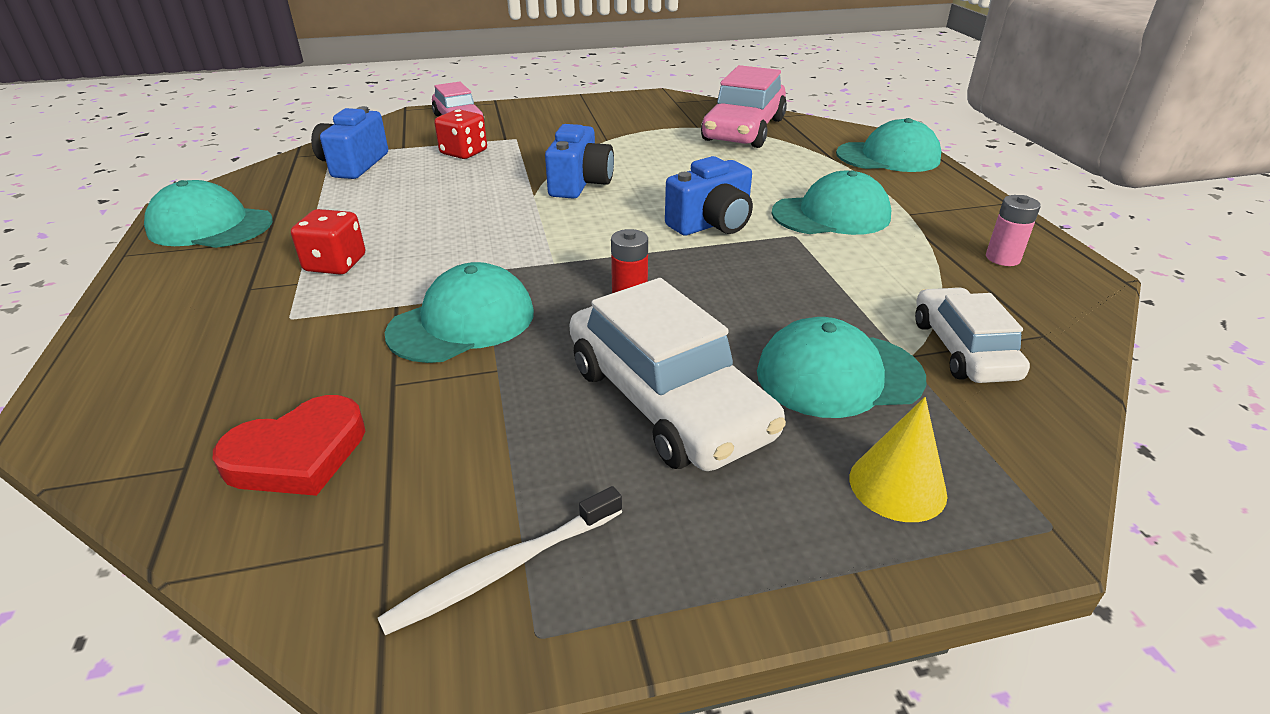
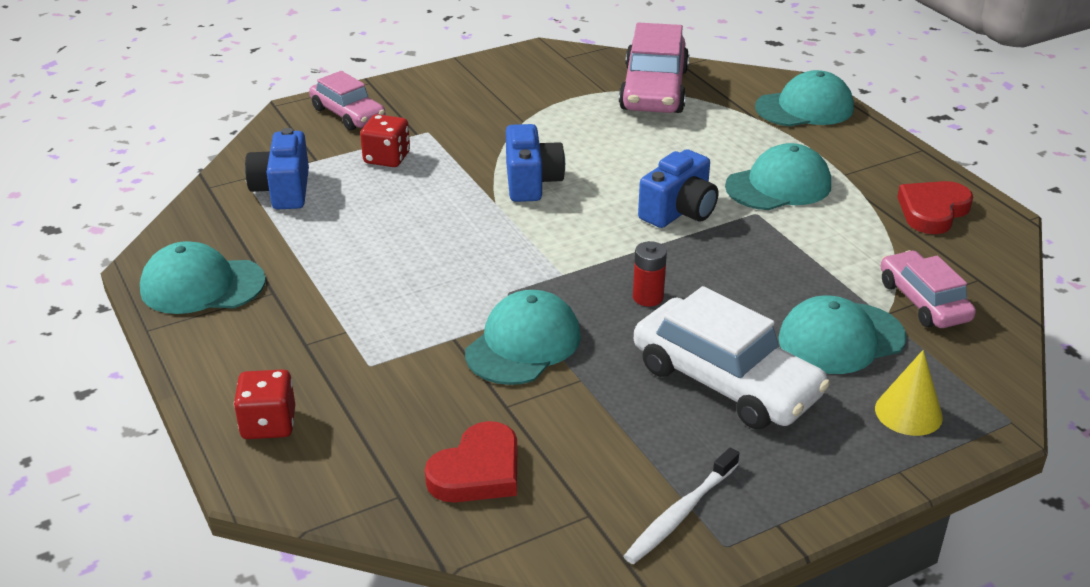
camera: 15 degrees left, 0 degrees up
red dice [291,209,365,275] -> red dice moved to [234,369,295,439]
white car [915,287,1030,383] -> pink car [880,250,976,328]
pink battery [986,195,1041,266] -> red heart [897,181,973,234]

